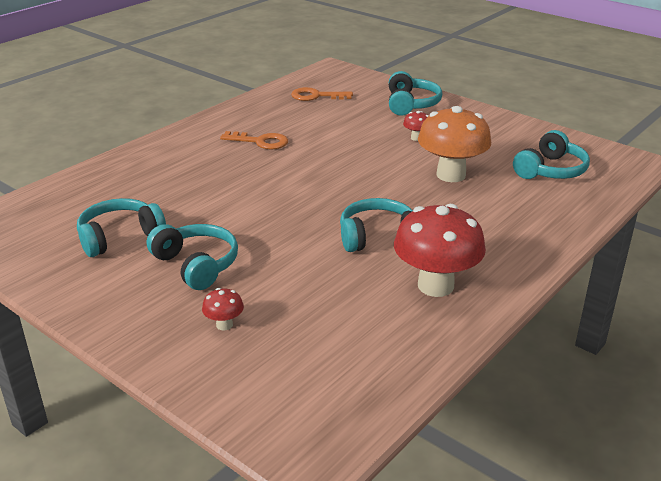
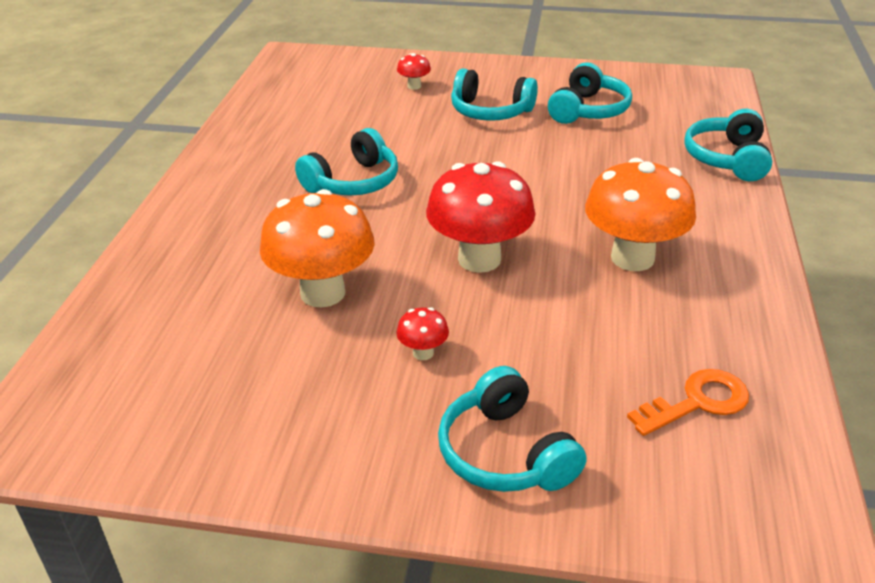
camera: 150 degrees right, 5 degrees up
orange key [220,131,288,150] -> orange mushroom [585,158,696,271]
red mushroom [394,204,486,297] -> red mushroom moved to [426,161,535,273]
turquoise headphones [513,130,590,179] -> turquoise headphones moved to [684,109,772,181]

